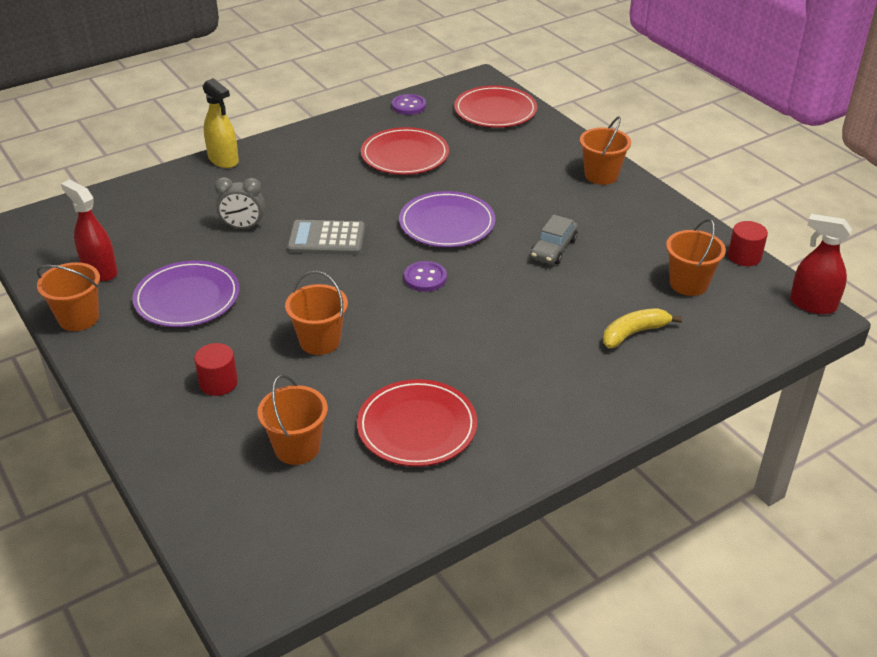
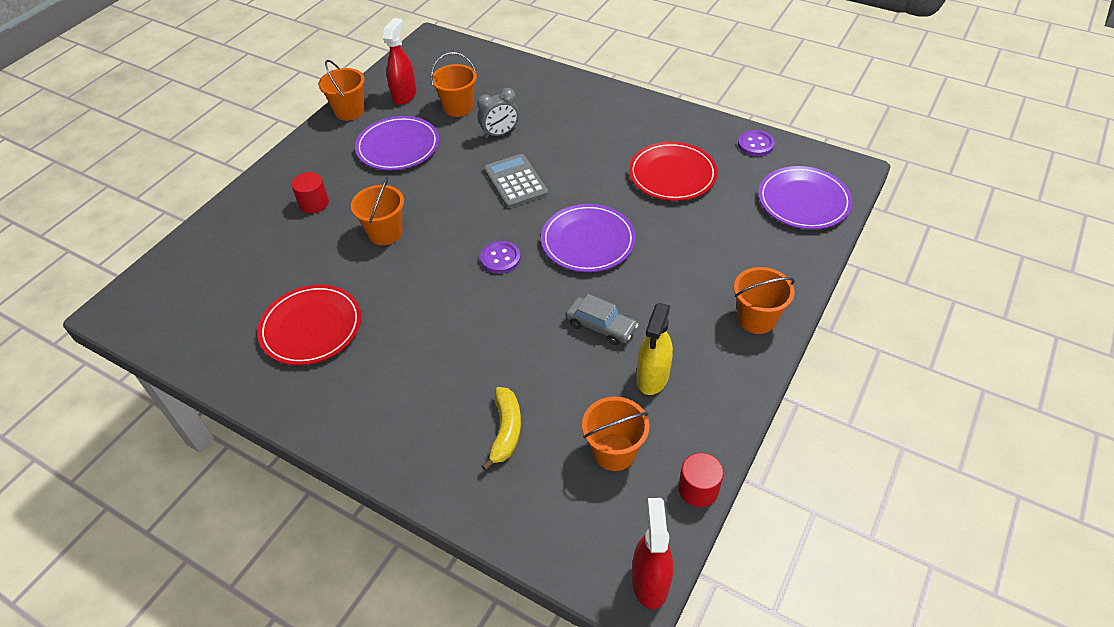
camera: 65 degrees right, 10 degrees up
yellow spray bottle [203,78,239,168] -> yellow spray bottle moved to [637,303,673,395]
grey clock [214,177,265,229] -> grey clock turned 90 degrees counterclockwise [477,88,519,139]
orange bucket [257,375,328,465] -> orange bucket moved to [431,52,477,117]
red plate [454,85,537,128] -> purple plate [758,166,853,229]
grey car [530,215,578,264] -> grey car turned 150 degrees counterclockwise [565,294,639,345]
yellow banana [603,308,682,348] -> yellow banana turned 60 degrees clockwise [482,387,521,471]

